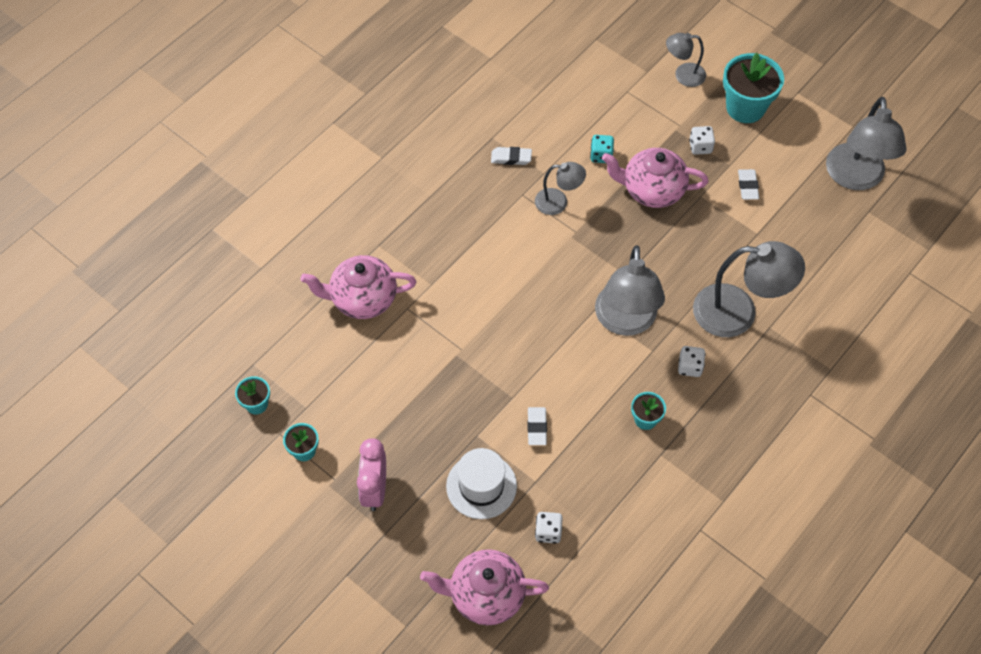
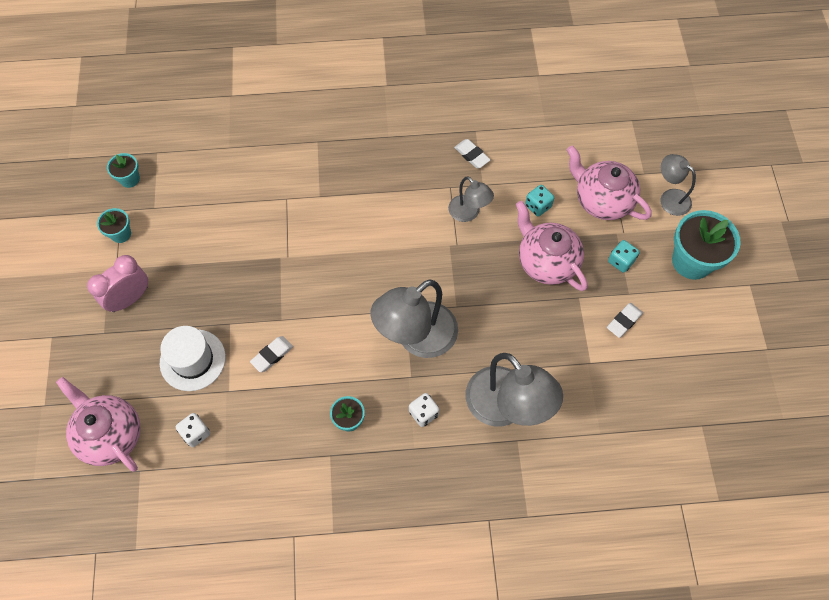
camera: 45 degrees right, 5 degrees up
pink teapot [300,255,416,319] -> pink teapot moved to [567,145,652,220]
white dice [689,126,715,155] -> turquoise dice [608,240,639,273]
grey lamp [826,97,907,190] -> none

